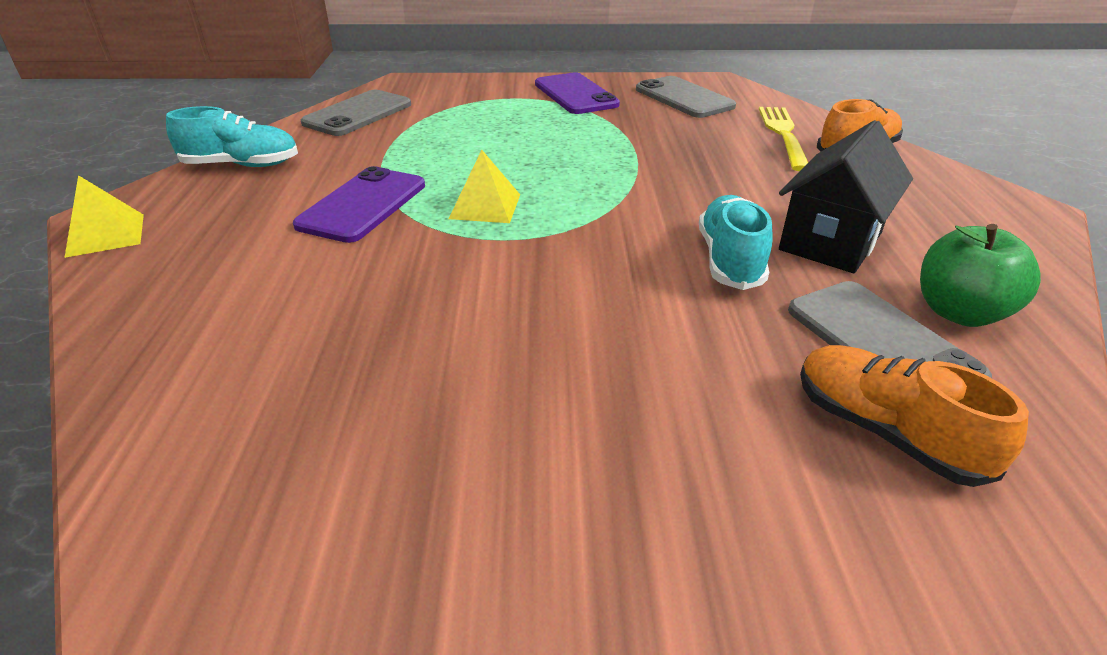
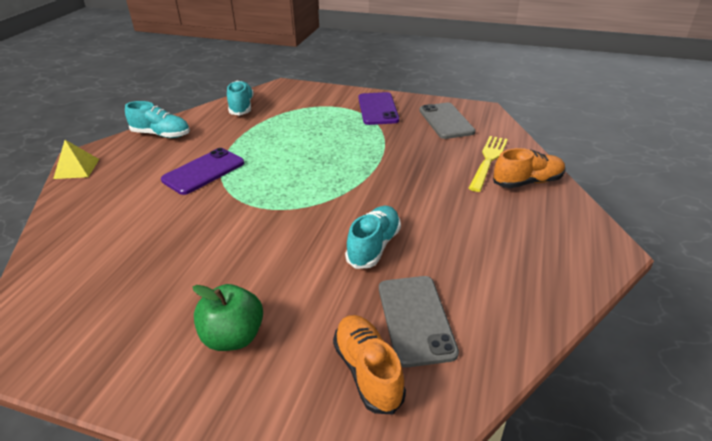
camera: 20 degrees right, 0 degrees up
grey phone [301,90,411,136] -> turquoise shoe [227,81,254,115]
yellow pyramid [449,150,520,223] -> none
black house [779,120,913,273] -> none
green apple [920,224,1041,327] -> green apple moved to [193,284,263,351]

